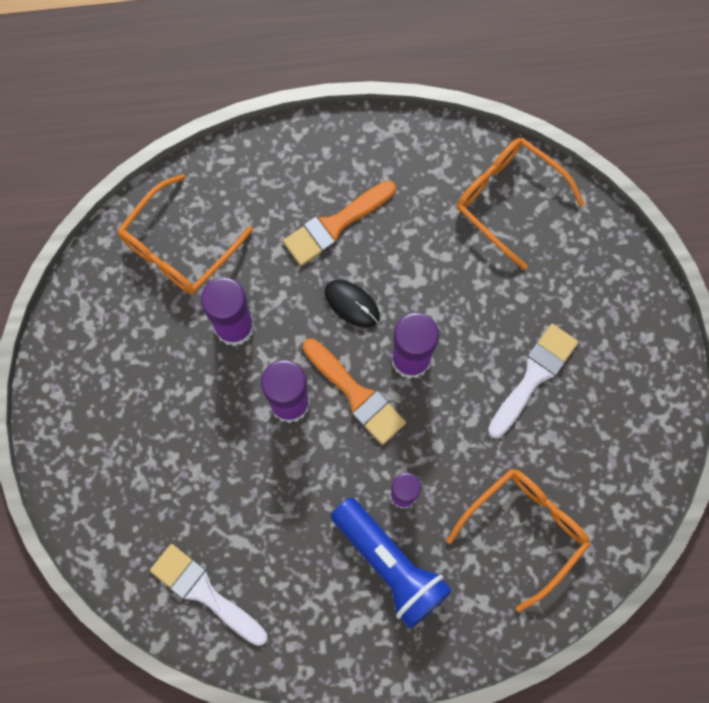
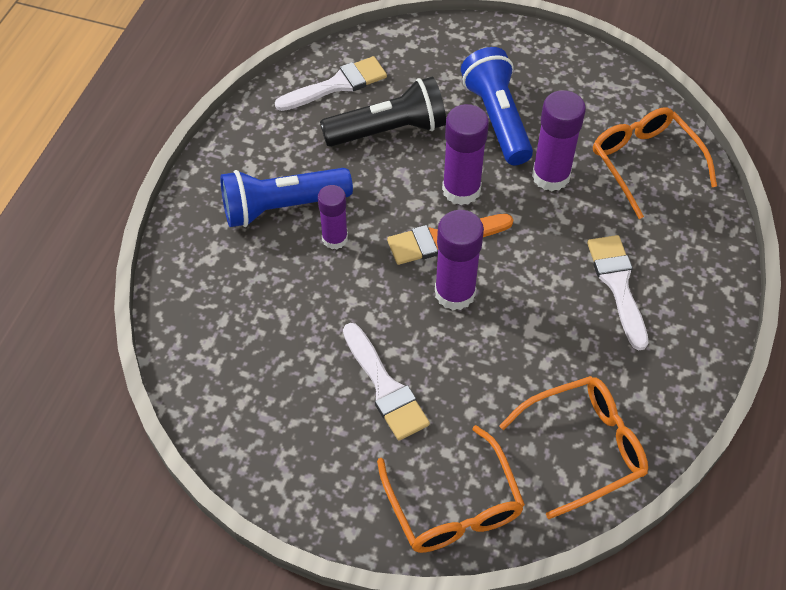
camera: 115 degrees right, 20 degrees down
orange brush [283,181,396,266] -> white brush [587,235,648,350]
black mouse [325,280,380,328] -> none
orange glasses [446,469,590,612] -> orange glasses moved to [377,425,525,553]
none -> black flashlight [320,77,446,147]
none -> blue flashlight [461,47,533,165]

